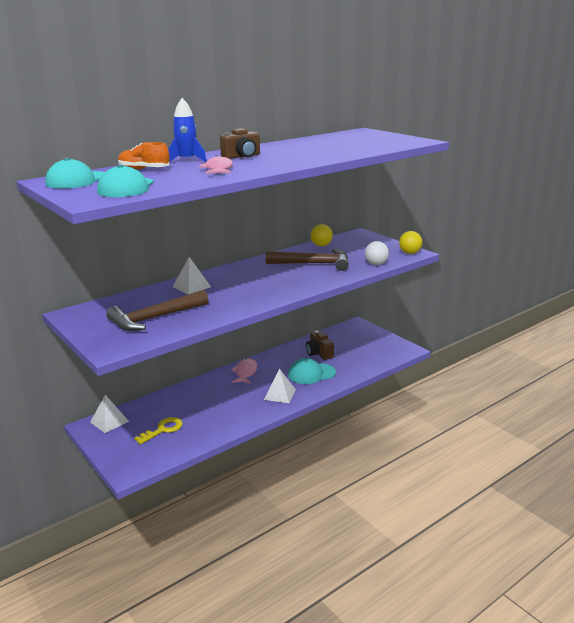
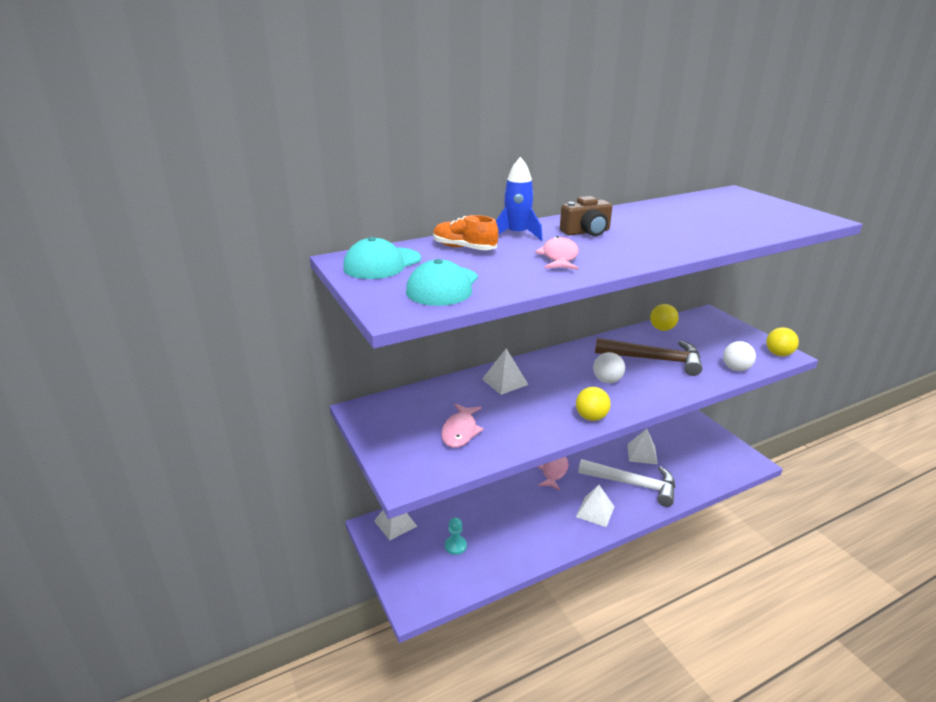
camera: 10 degrees right, 5 degrees up
brown hammer [106,290,209,331] -> pink fish [441,403,484,448]
yellow key [135,417,183,444] -> turquoise pawn [445,517,467,555]
turquoise cap [288,358,336,384] -> white hammer [578,459,675,507]
brown camera [306,331,334,360] -> white pyramid [628,429,658,465]
none -> yellow ball [576,387,611,421]
none -> white ball [593,352,625,383]

